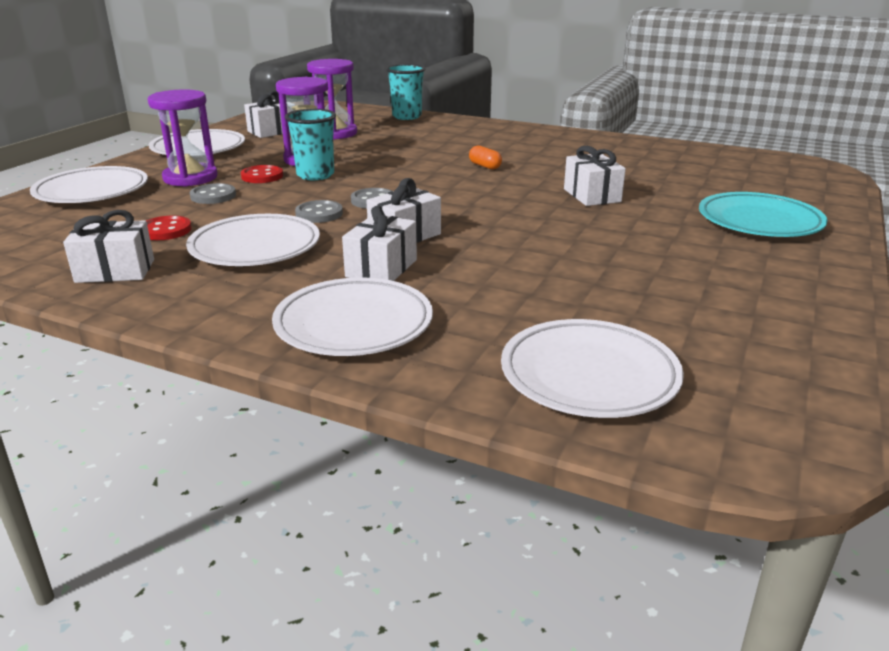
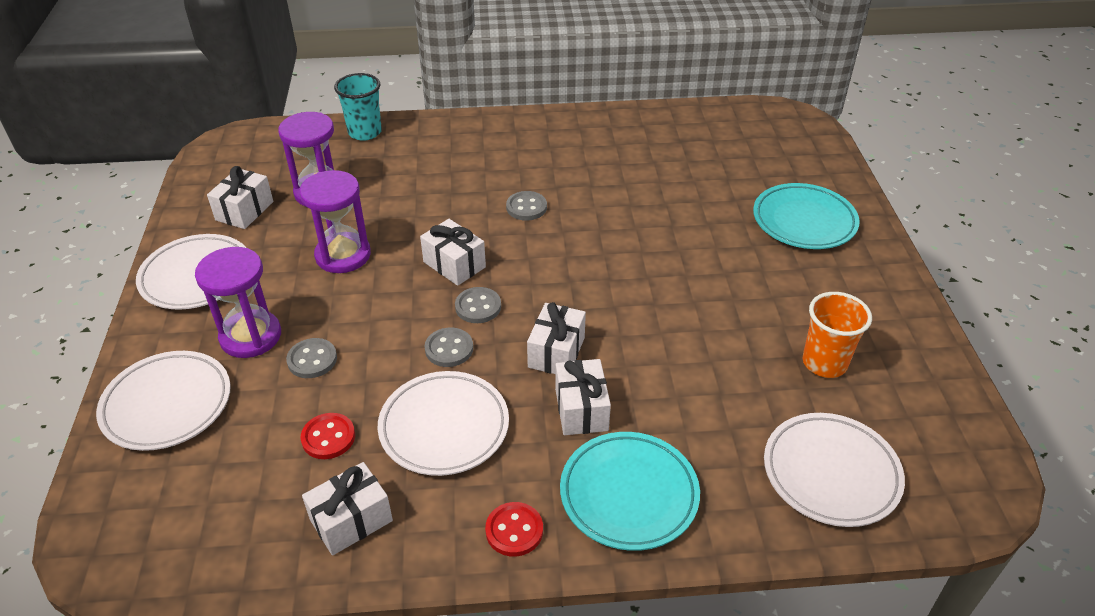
camera: 30 degrees left, 15 degrees up
red button [241,165,283,183] -> red button moved to [485,502,543,557]
white plate [272,277,433,356] -> turquoise plate [560,432,700,551]
turquoise cup [285,109,336,180] -> none
orange capsule [469,146,502,169] -> grey button [506,191,547,221]
white gift [564,146,626,206] -> white gift moved to [420,219,486,286]
none -> orange cup [803,292,872,378]

